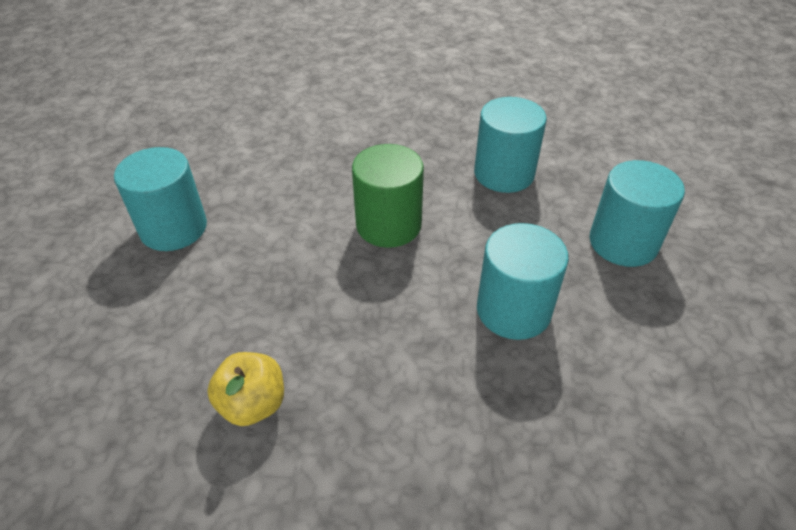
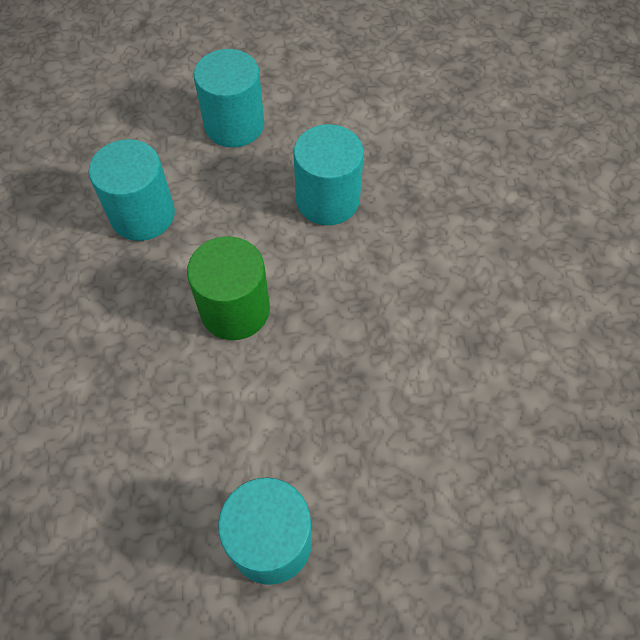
camera: 100 degrees left, 15 degrees up
yellow apple [207,352,284,426] -> none

